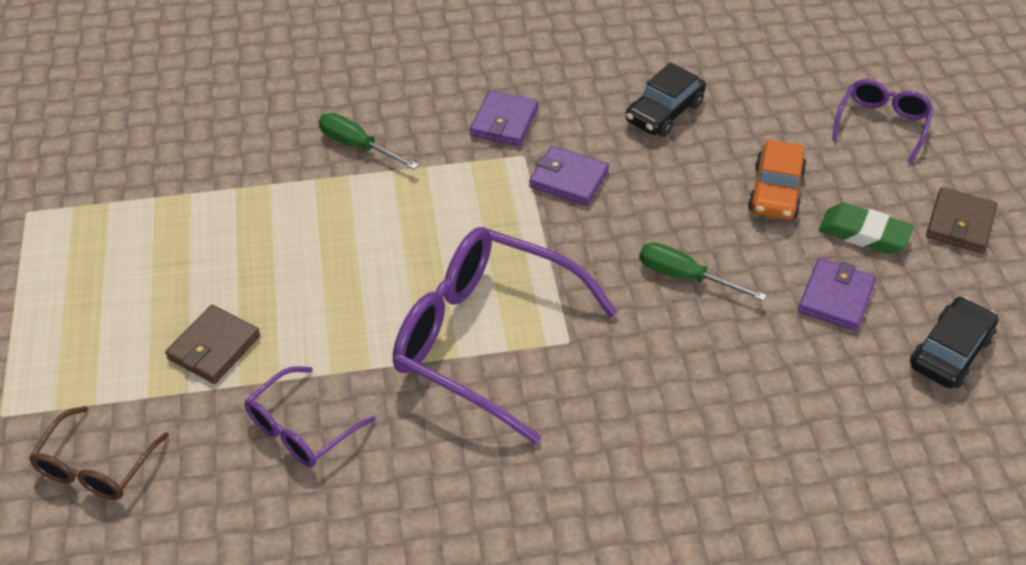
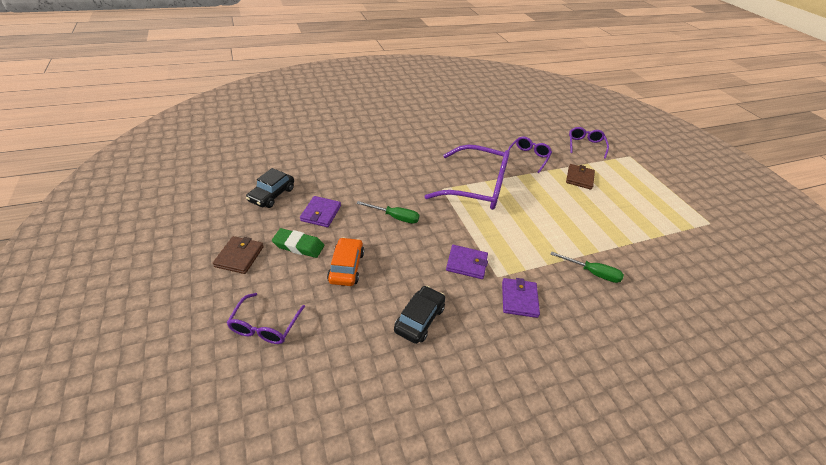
camera: 165 degrees right, 5 degrees down
brown glasses [29,406,169,500] -> purple glasses [569,127,609,159]

